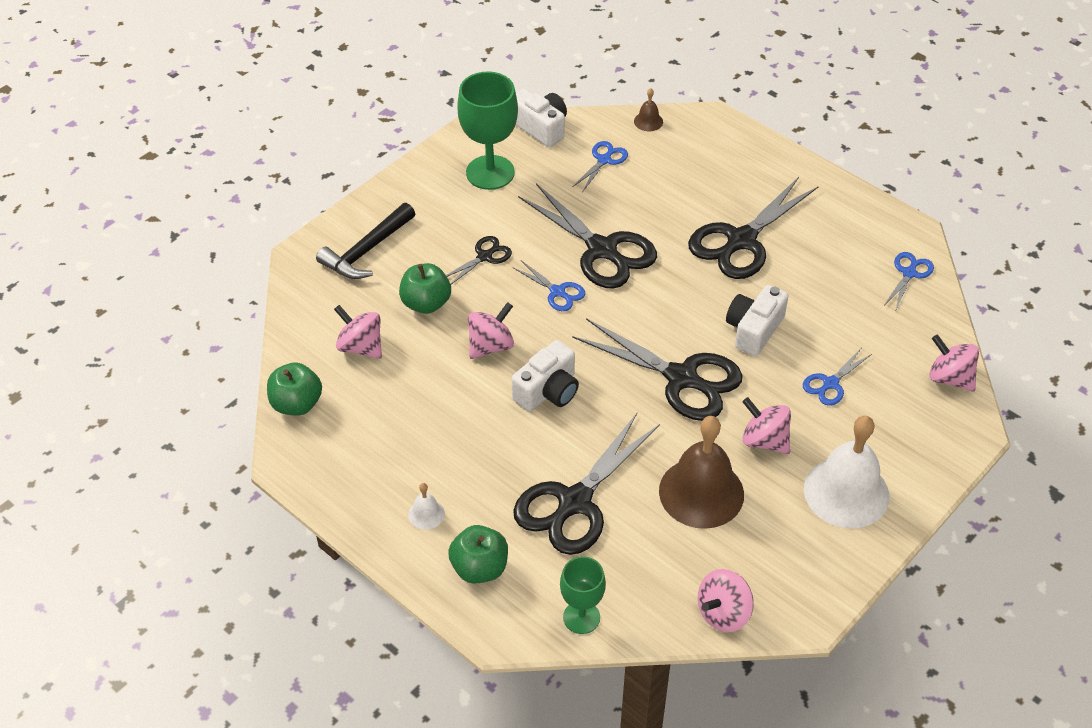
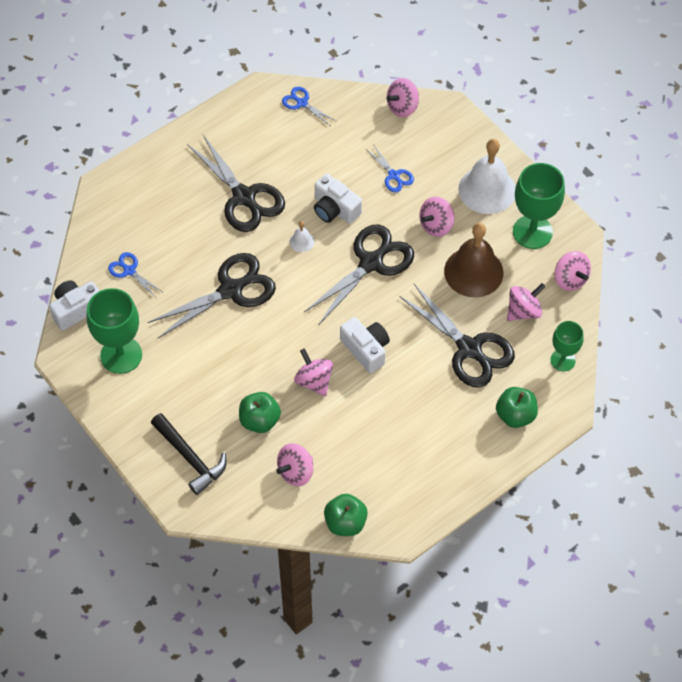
camera: 80 degrees left, 10 degrees up
white bell [408,483,445,530] -> white bell moved to [290,221,314,252]
black scissors [446,236,512,284] -> none
blue scissors [512,260,585,311] -> none
brown bell [634,88,663,131] -> none
none -> pink spinning top [507,283,546,321]
none -> green goblet [513,163,565,249]

